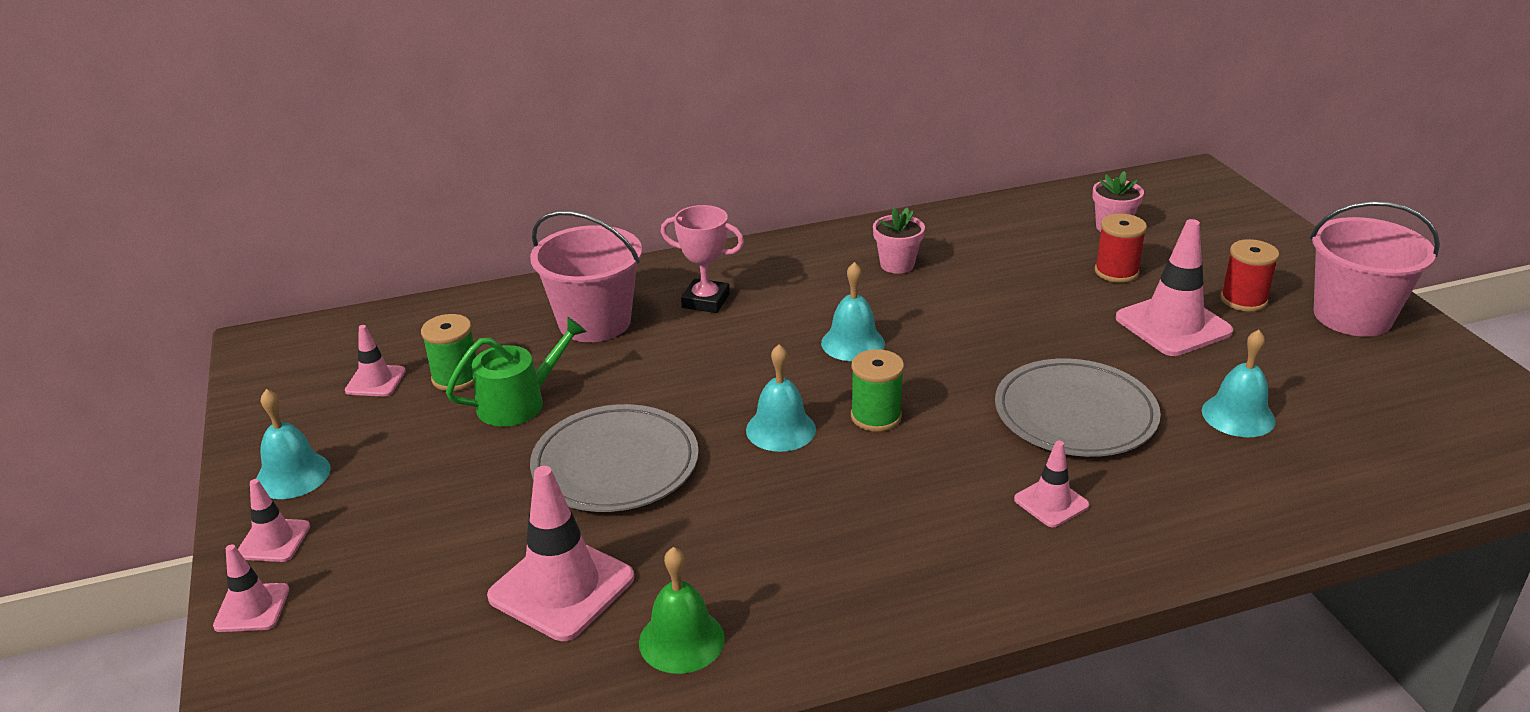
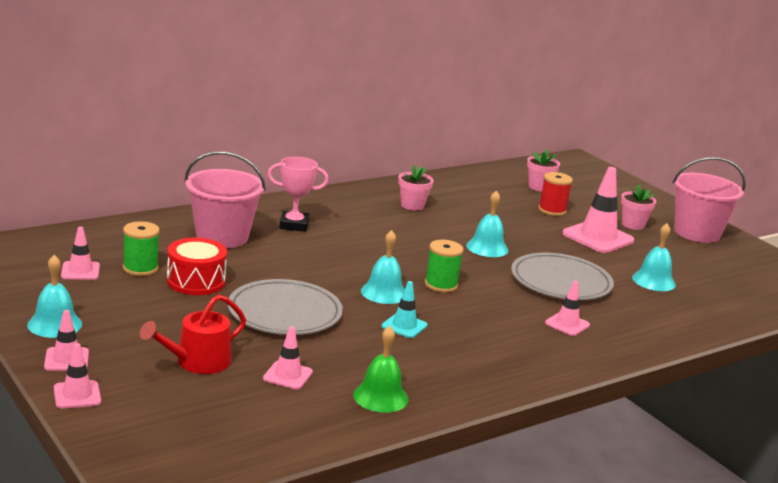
camera: 20 degrees left, 10 degrees down
green watering can [446,317,587,426] -> red drum [167,238,227,295]
pink traffic cone [487,466,634,641] -> pink traffic cone [263,327,313,389], size x0.54
turquoise bell [821,262,885,361] -> turquoise bell moved to [466,190,508,257]
red spool [1220,239,1279,312] -> pink flower pot [621,185,656,230]
none -> red watering can [140,294,246,374]
none -> turquoise traffic cone [381,281,428,338]

